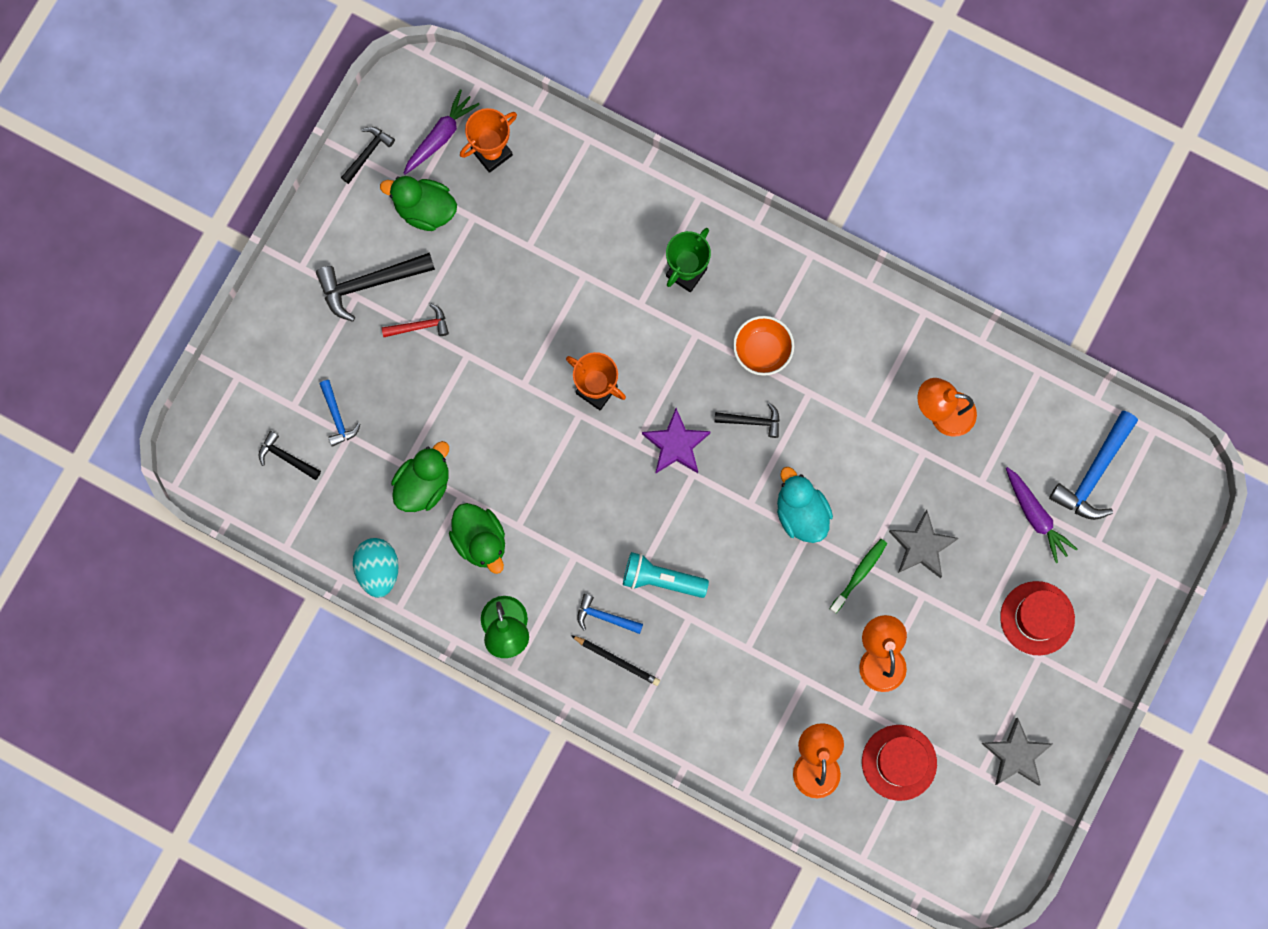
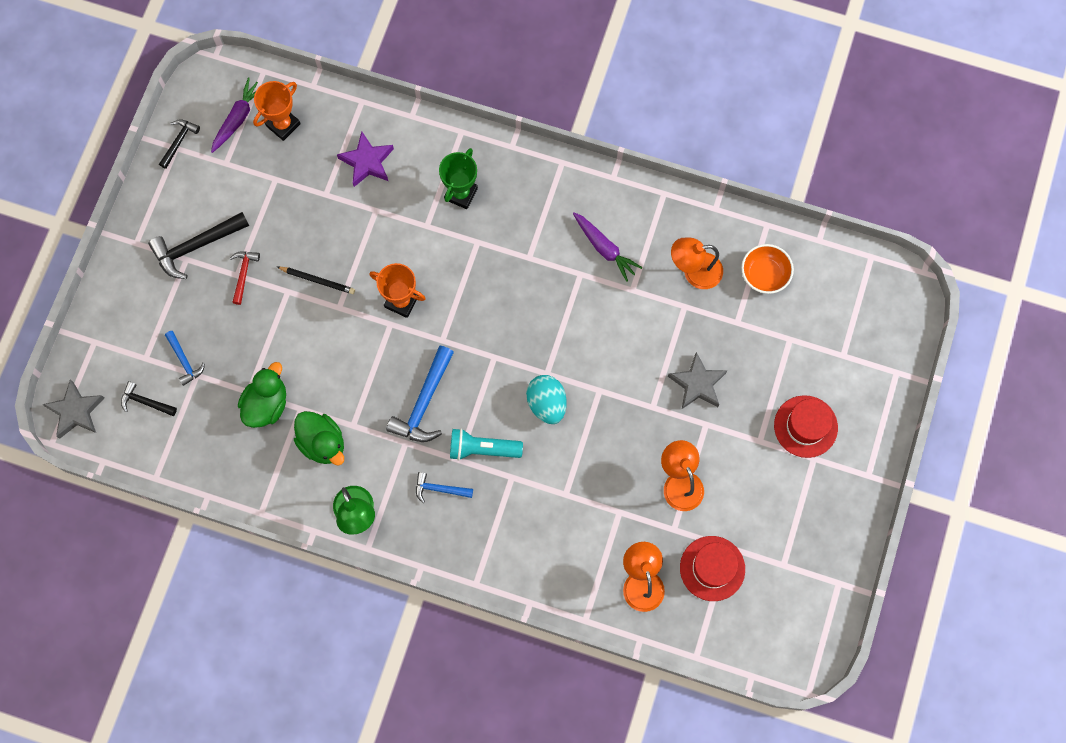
camera: 10 degrees left, 5 degrees down
turquoise egg [353,538,399,598] -> turquoise egg moved to [526,375,567,424]
green duck [380,176,457,231] -> none
red hammer [382,304,449,337] -> red hammer turned 60 degrees counterclockwise [229,251,260,305]
black pencil [572,636,660,686] -> black pencil moved to [277,267,355,294]
purple star [642,408,711,473] -> purple star moved to [337,131,394,187]
black hammer [714,403,780,438] -> none
orange bowl [733,316,794,376] -> orange bowl moved to [741,244,794,294]
turquoise duck [777,467,833,543] -> none
green toothbrush [830,539,887,614] -> none
grey star [981,718,1053,786] -> grey star moved to [42,379,104,439]
purple carrot [1006,467,1077,563] -> purple carrot moved to [573,212,642,282]
blue hammer [1049,411,1138,520] -> blue hammer moved to [386,346,454,442]

